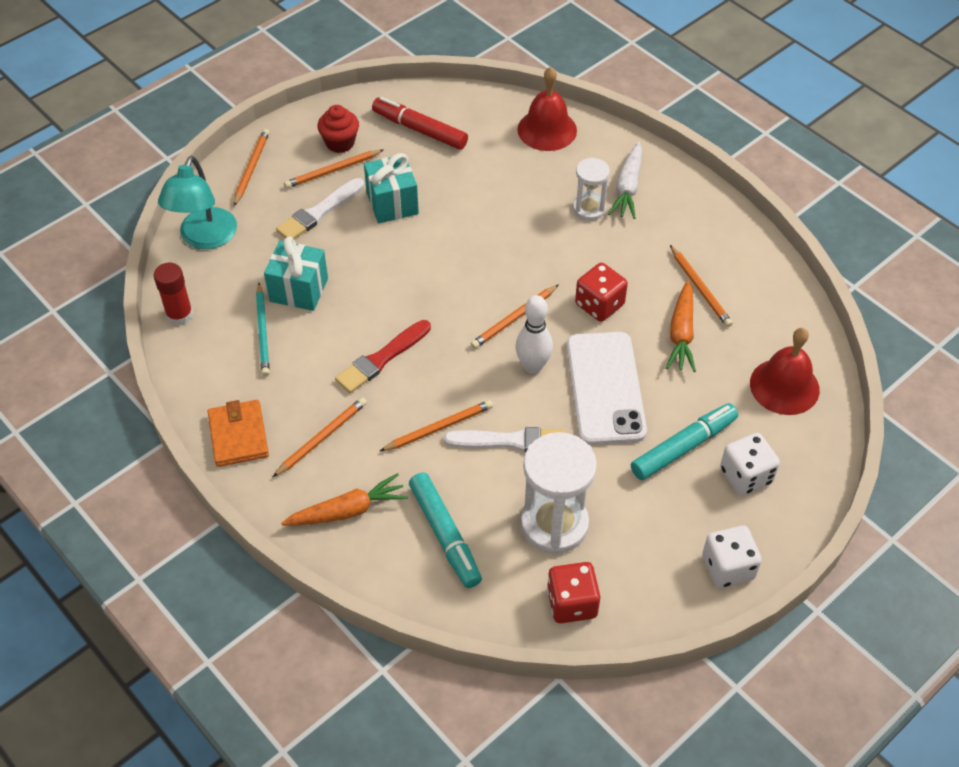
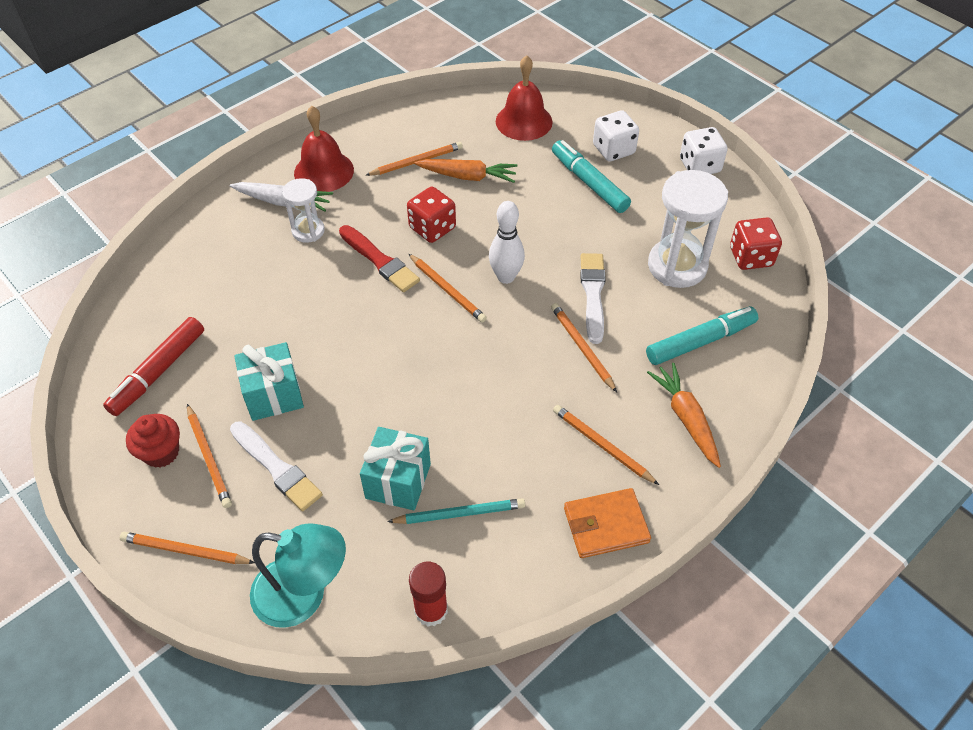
camera: 90 degrees left, 0 degrees up
red brush [335,320,431,393] -> red brush moved to [339,225,420,292]
red bell [517,67,577,151] -> red bell moved to [294,106,354,192]
white phone [566,332,647,445] -> none

